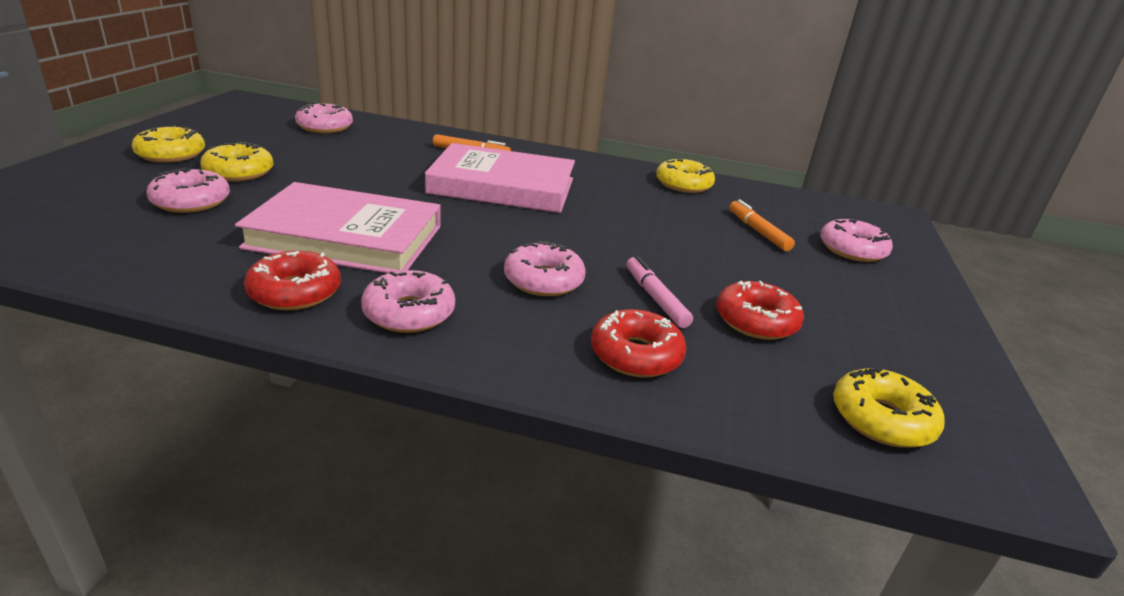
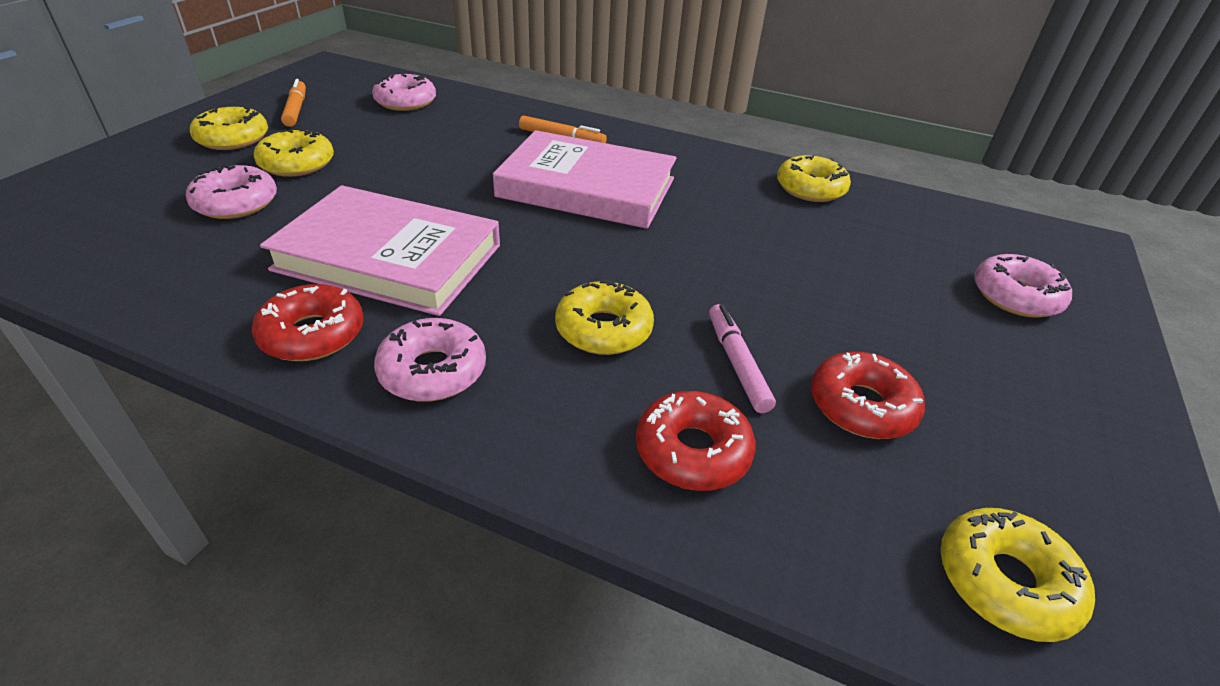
camera: 10 degrees right, 10 degrees up
pink donut [504,241,586,296] -> yellow donut [555,279,654,355]
orange marker [729,199,795,251] -> orange marker moved to [281,79,306,127]

